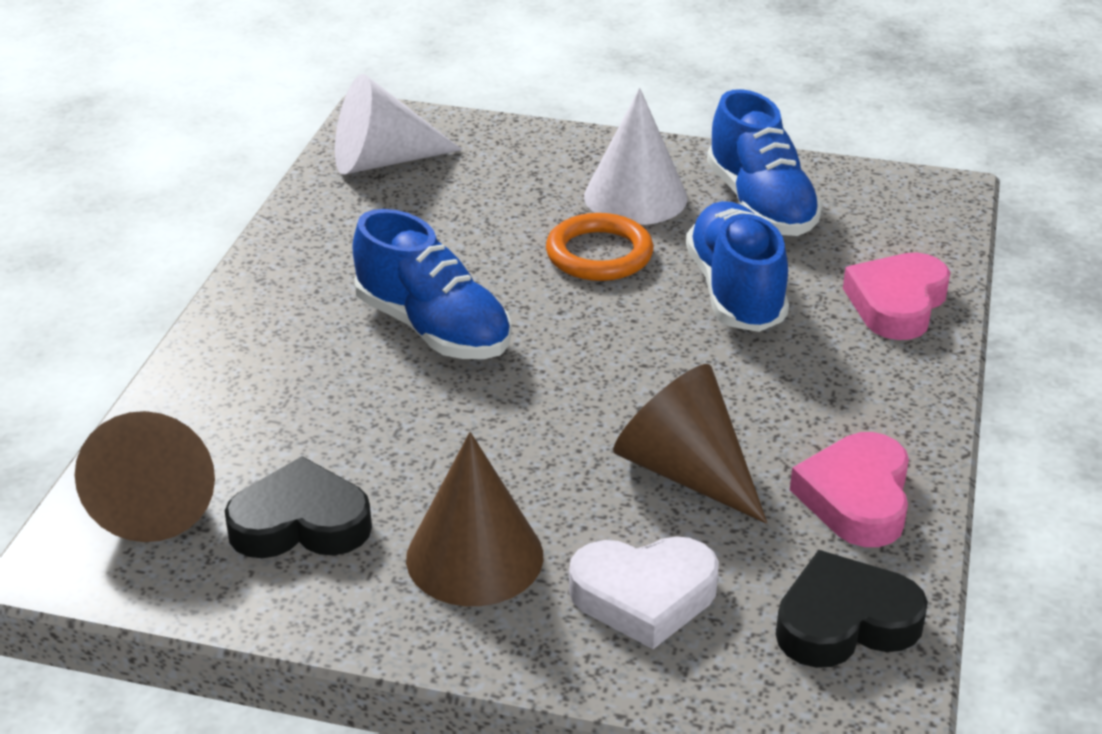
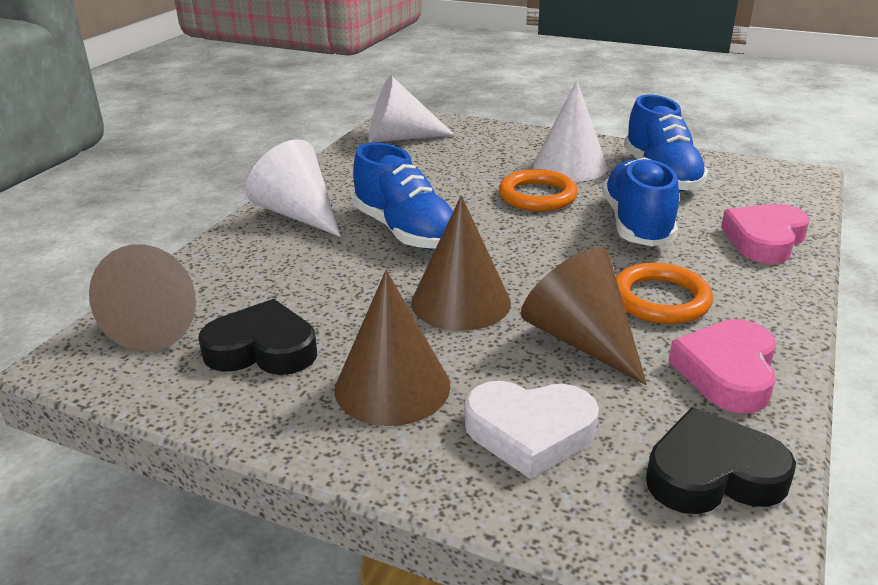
camera: 10 degrees right, 5 degrees down
none -> white cone [246,139,341,237]
none -> brown cone [411,196,511,331]
none -> orange ring [616,263,713,324]

